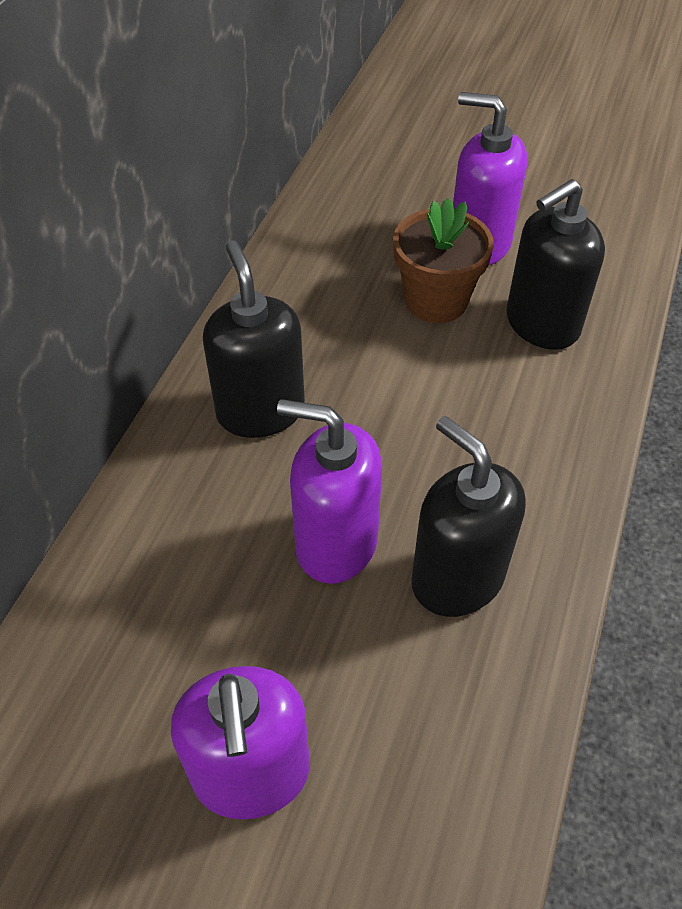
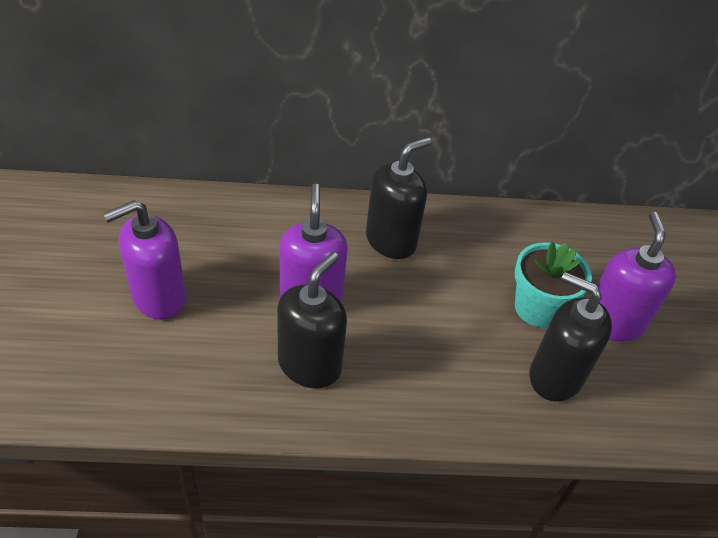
camera: 65 degrees right, 5 degrees down
brown flower pot [393,198,494,323] -> turquoise flower pot [515,242,592,327]

